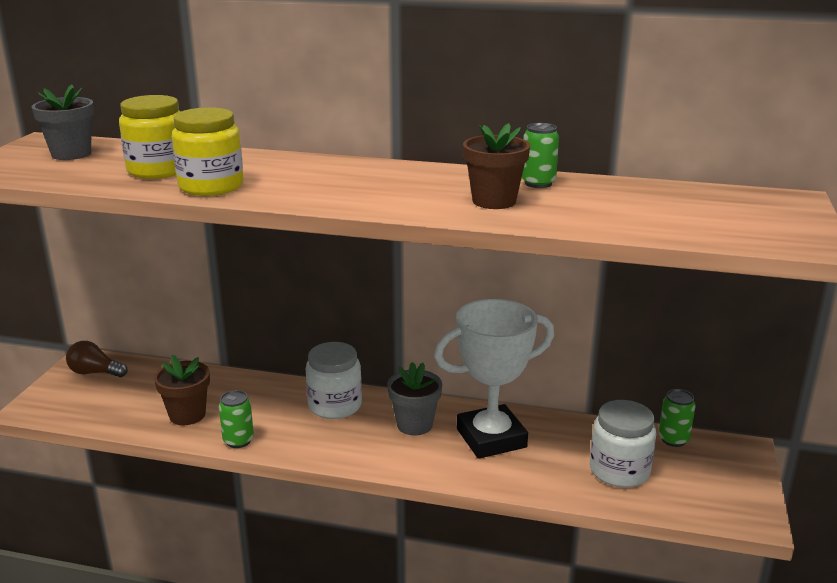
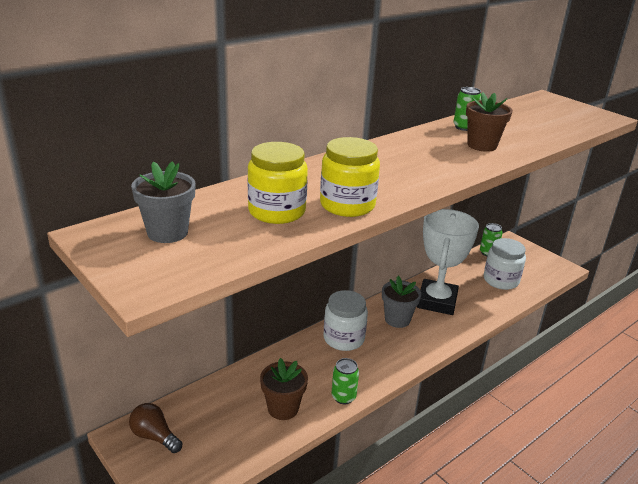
camera: 55 degrees left, 5 degrees up
brown light bulb [66,341,128,377] -> brown light bulb turned 75 degrees clockwise [129,403,182,453]

